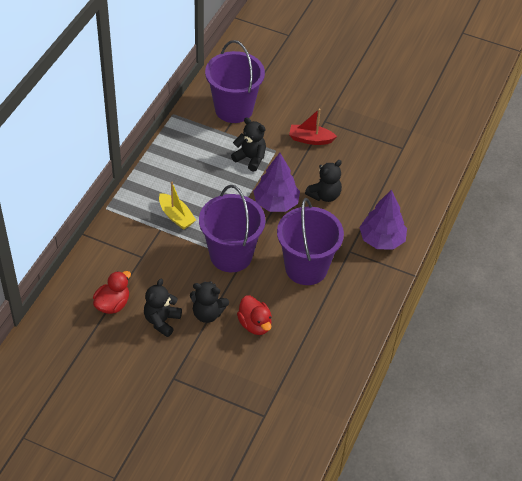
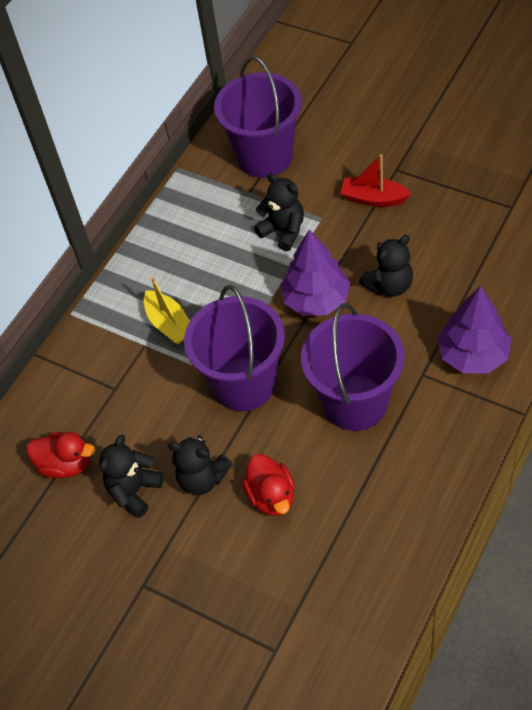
camera: 15 degrees right, 5 degrees up
red duck [93,271,131,314] -> red duck turned 60 degrees clockwise [26,432,95,478]

